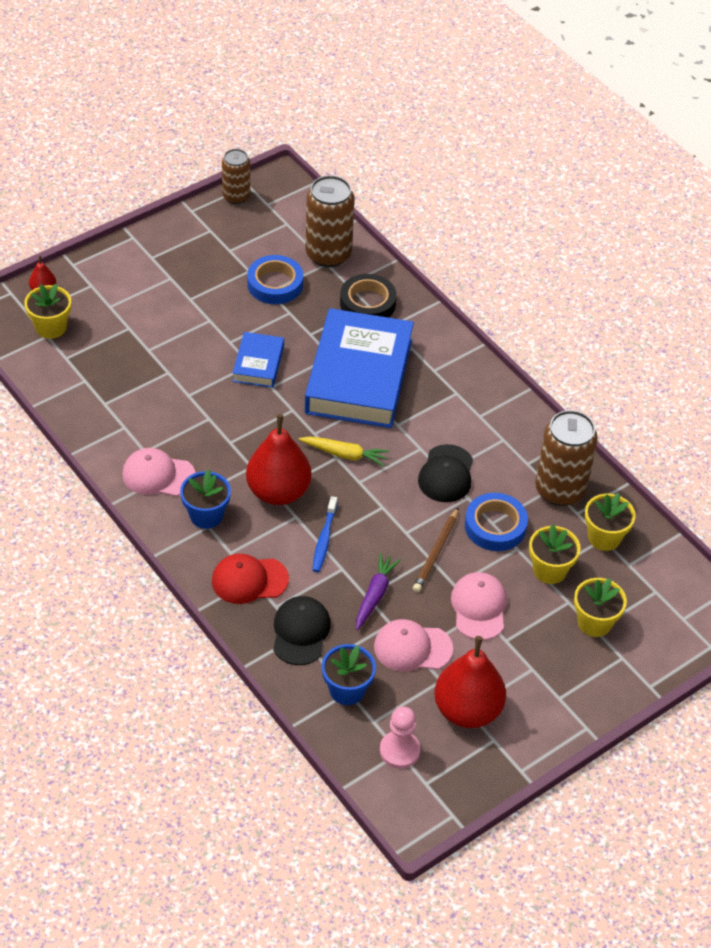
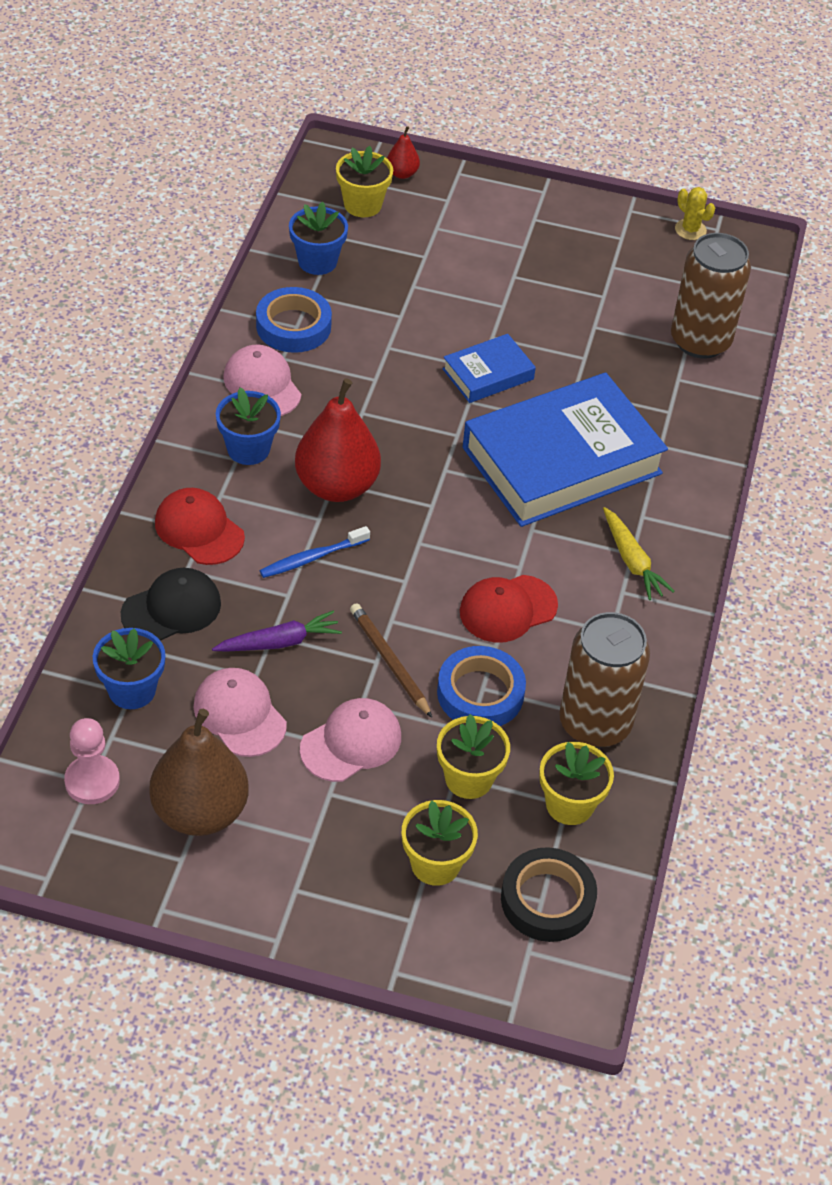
camera: 50 degrees right, 0 degrees up
brown can [222,149,250,204] -> yellow cactus [675,187,715,240]
blue tape [247,255,303,304] -> blue tape moved to [256,287,332,353]
yellow carrot [299,436,389,466] -> yellow carrot moved to [603,507,675,600]
black tape [340,274,397,318] -> black tape moved to [501,847,597,942]
brown pencil [413,507,459,592] -> brown pencil turned 75 degrees clockwise [350,603,432,718]
black cap [418,444,473,502] -> red cap [460,575,558,642]
red pear [434,636,506,728] -> brown pear [149,709,249,836]
none -> blue flower pot [289,202,348,275]

